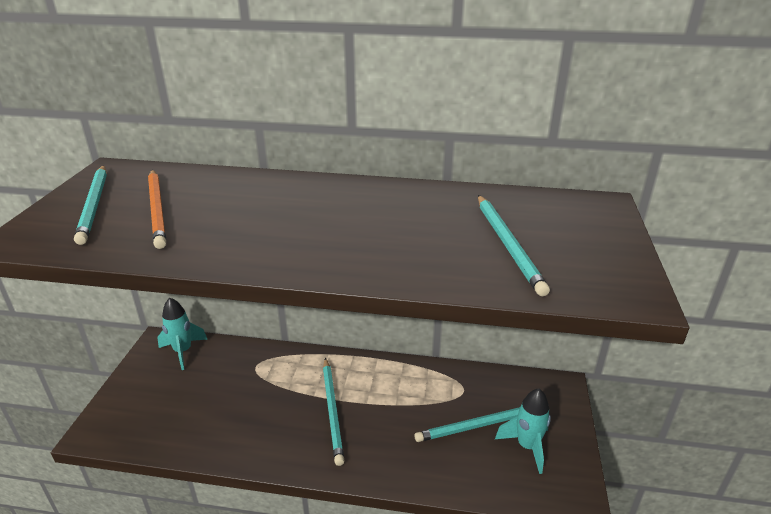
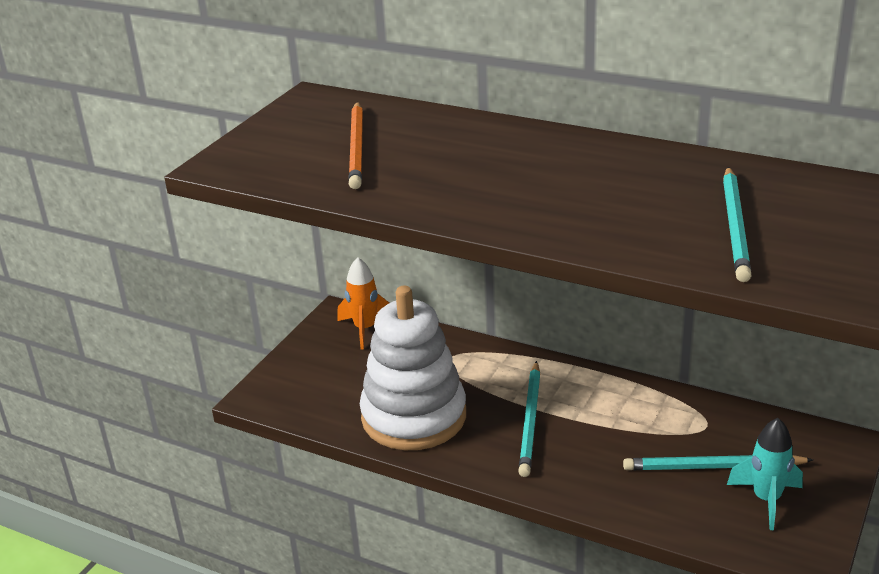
camera: 20 degrees right, 0 degrees up
turquoise pencil [74,166,107,245] -> none
turquoise rocket [157,297,208,370] -> orange rocket [338,257,389,349]
none -> white stacking toy [360,286,466,450]

